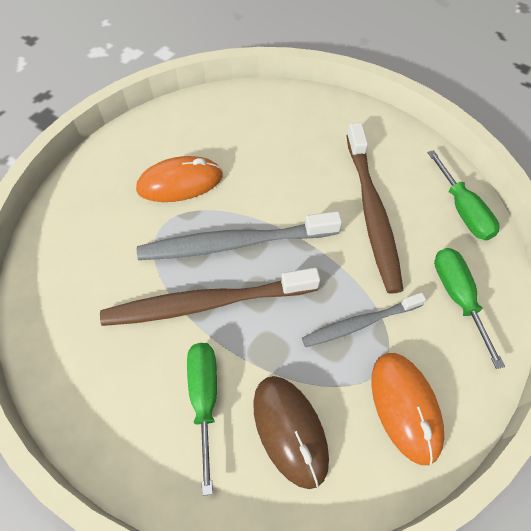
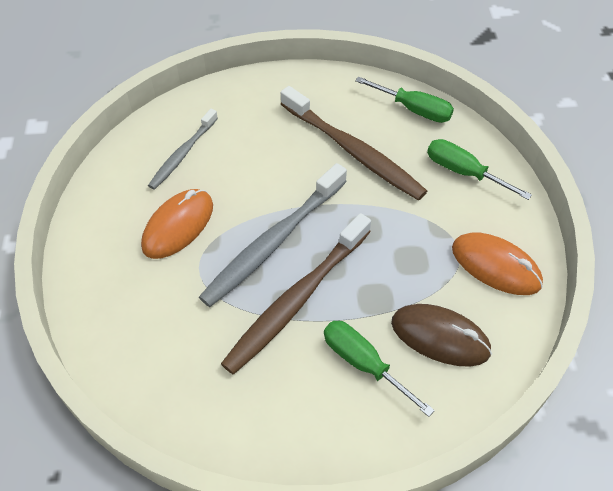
camera: 40 degrees left, 5 degrees down
grey toothbrush [302,292,426,347] -> grey toothbrush moved to [148,109,218,190]

